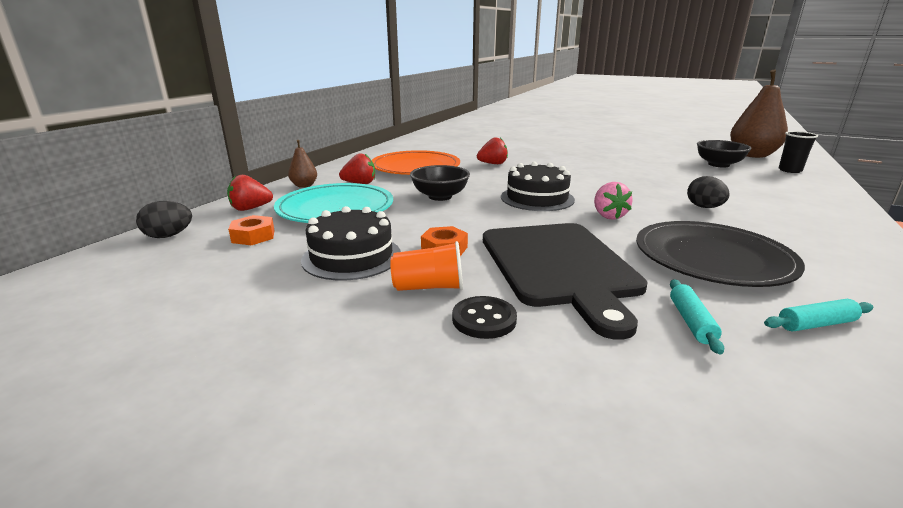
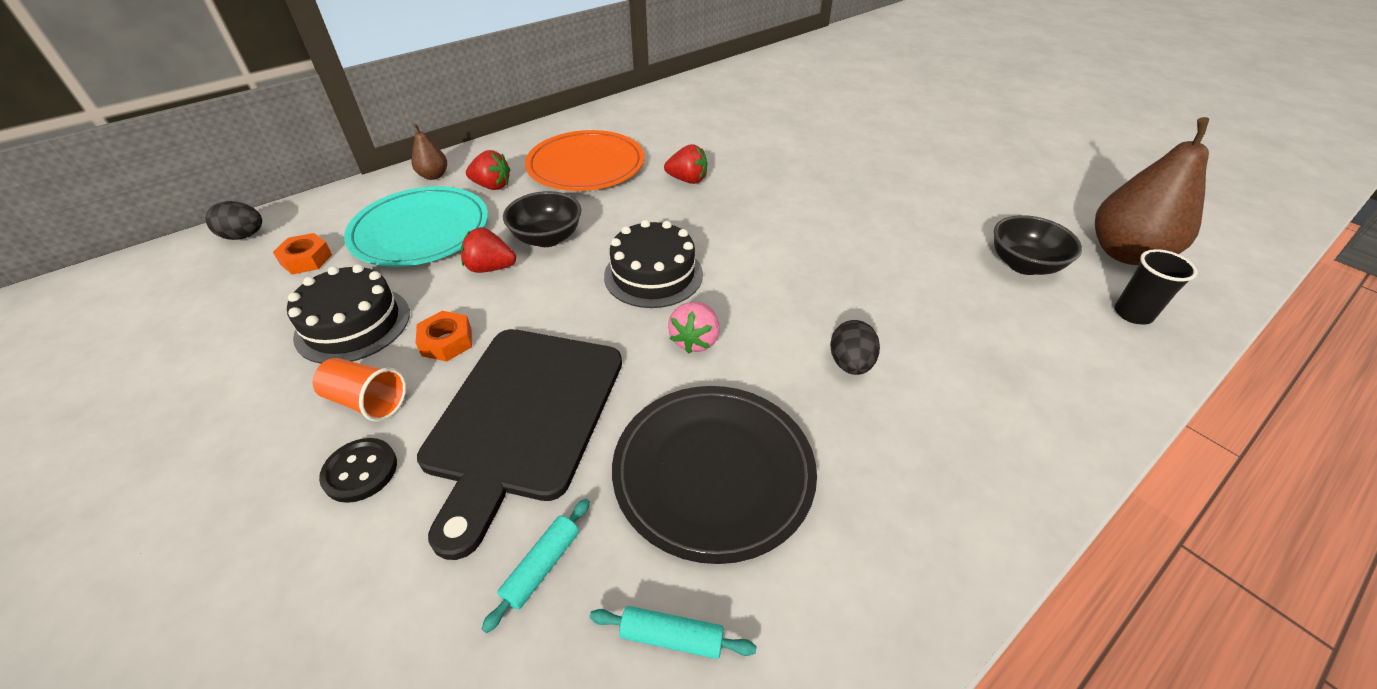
camera: 25 degrees right, 20 degrees up
red strawberry [227,175,273,211] -> red strawberry moved to [461,227,516,273]

